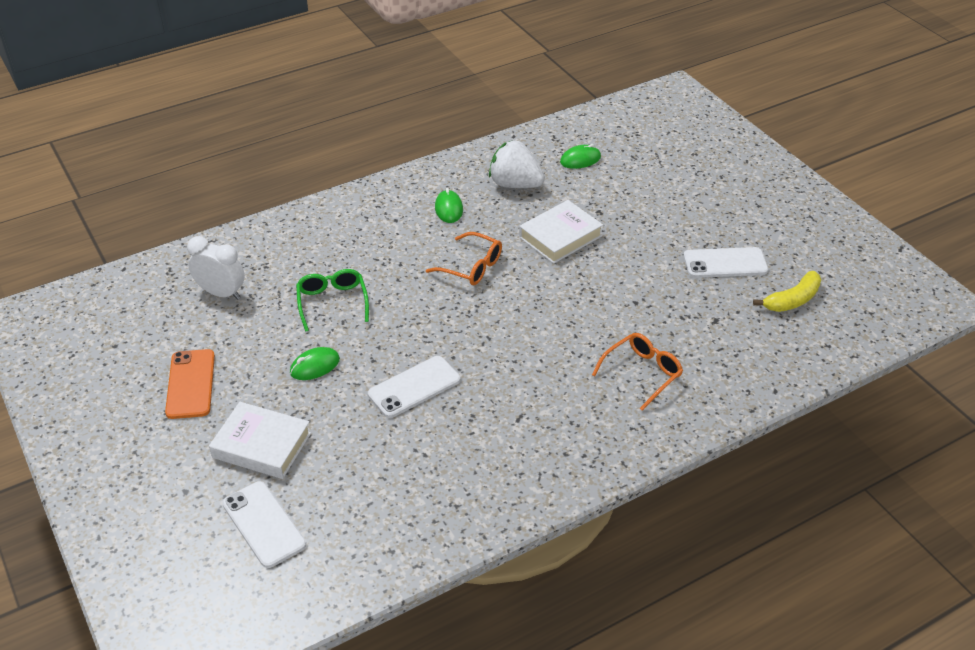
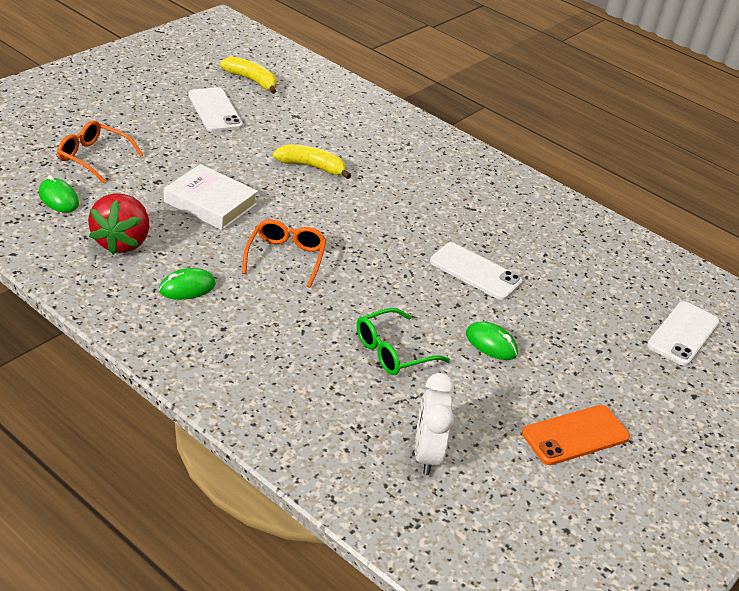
camera: 115 degrees left, 5 degrees down
white book [209,402,311,479] -> none
white strawberry [489,140,545,188] -> red strawberry [88,193,149,255]
orange glasses [592,333,683,411] -> orange glasses moved to [57,120,143,183]
none -> yellow banana [273,145,351,179]

